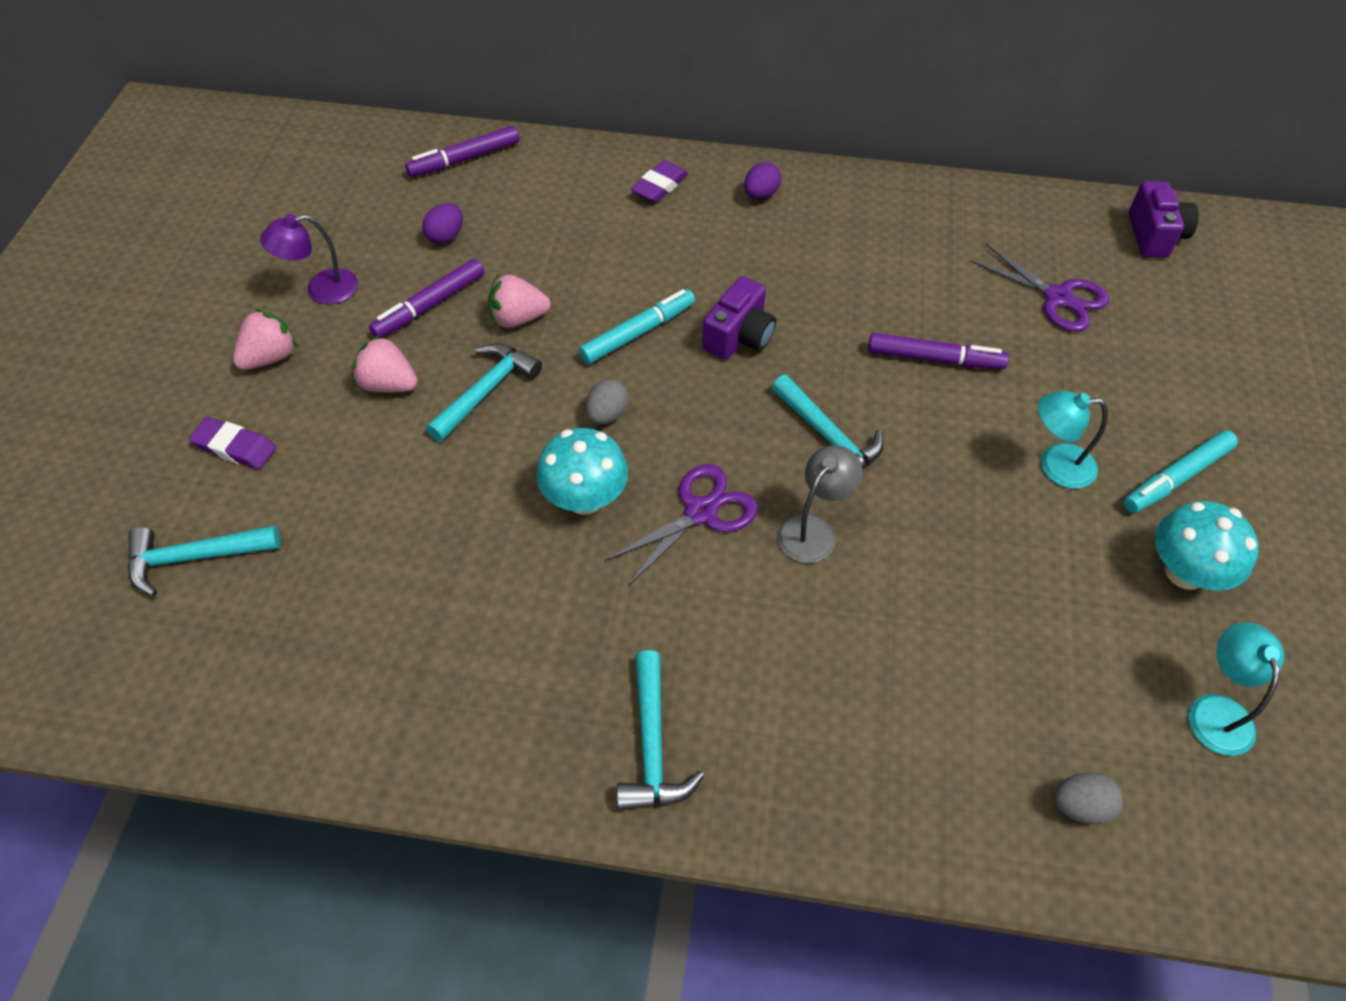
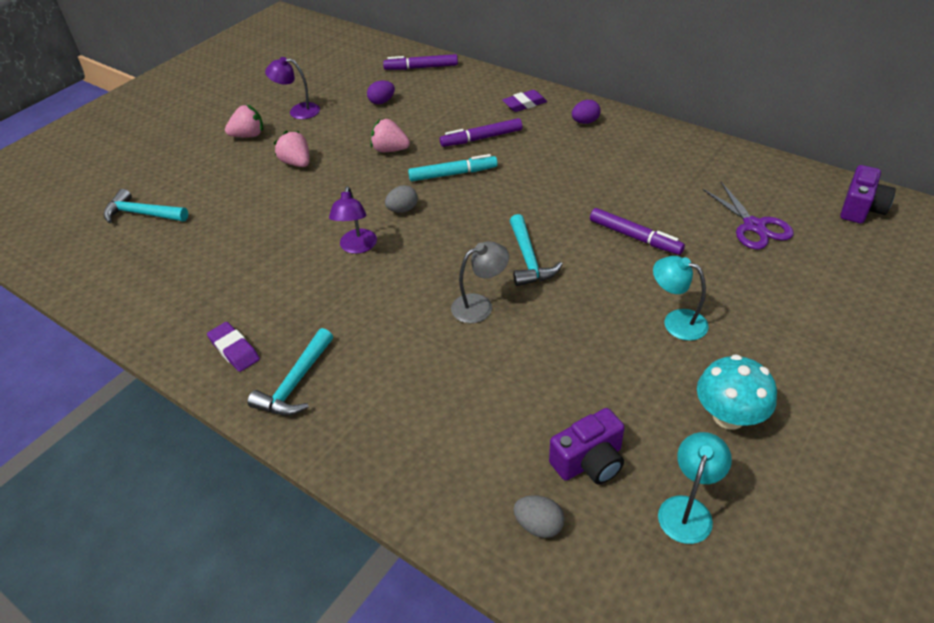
camera: 30 degrees right, 10 degrees down
purple eraser [189,417,276,469] -> purple eraser moved to [207,322,260,372]
purple marker [369,259,484,339] -> purple marker moved to [440,118,522,147]
turquoise hammer [426,343,542,442] -> none
turquoise mushroom [537,428,628,515] -> purple lamp [329,186,377,254]
purple scissors [605,464,758,586] -> none
purple camera [702,276,776,360] -> purple camera moved to [549,408,625,484]
turquoise marker [1124,430,1238,513] -> none

